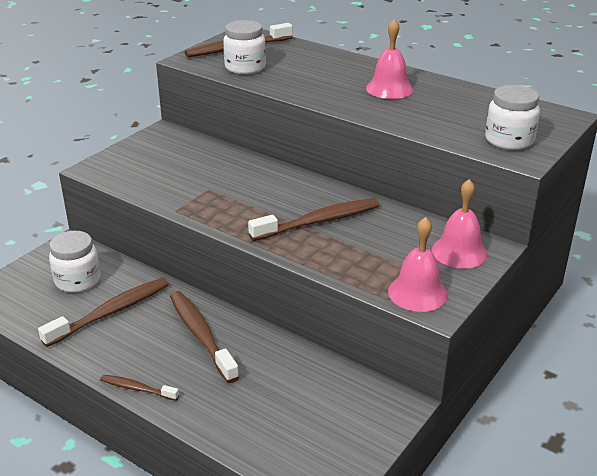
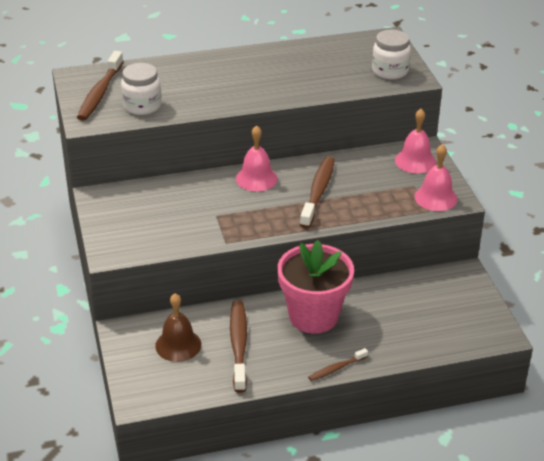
camera: 50 degrees left, 5 degrees up
white jar [49,231,100,293] -> brown bell [155,293,201,362]
brown toothbrush [170,291,239,383] -> pink flower pot [277,240,354,333]
pink bell [366,19,413,99] -> pink bell moved to [236,125,278,191]

